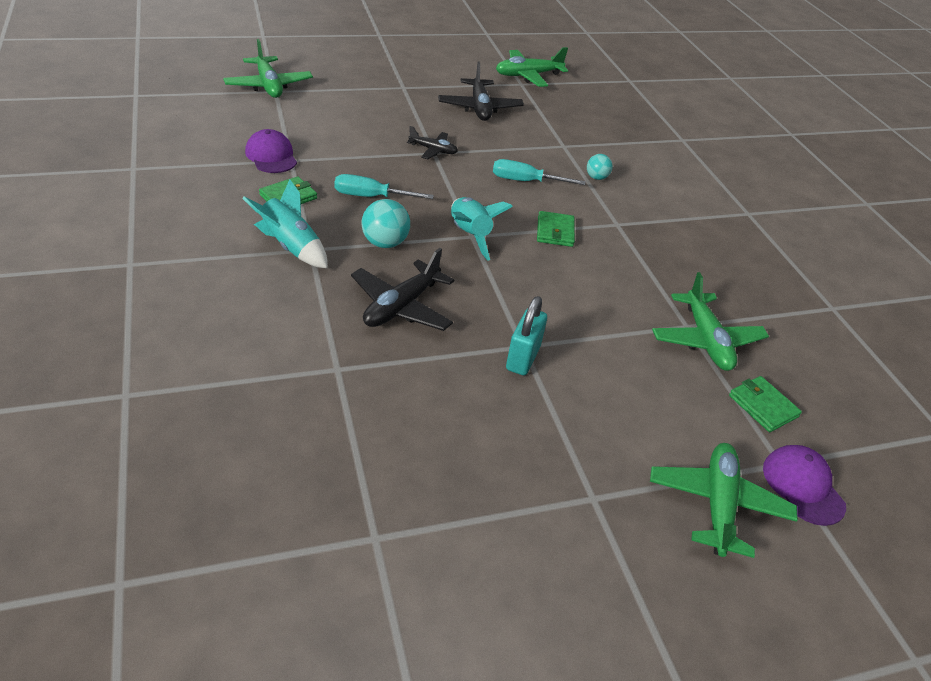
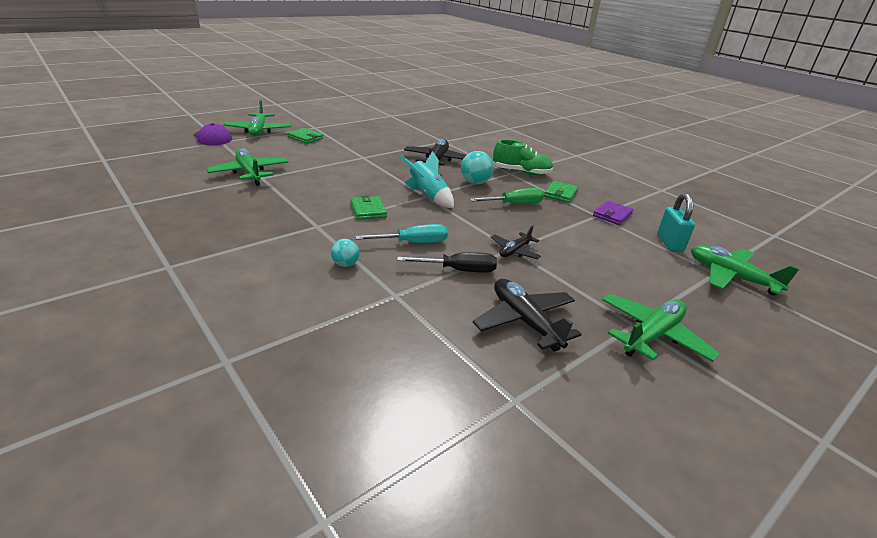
camera: 160 degrees right, 10 degrees down
turquoise rocket [242,180,328,268] -> green shoe [493,139,553,175]
purple cap [245,129,297,173] -> purple wallet [593,201,634,225]
turquoise screwdriver [334,174,434,199] -> green screwdriver [470,188,544,204]
black plane [407,126,458,159] -> black plane turned 45 degrees counterclockwise [491,225,541,259]
green plane [496,47,568,87] -> green plane moved to [602,294,720,362]
turquoise padlock [506,296,547,375] -> turquoise padlock moved to [657,193,695,252]
green wallet [729,376,802,432] -> green wallet moved to [287,128,323,144]
none -> black screwdriver [397,252,497,273]

